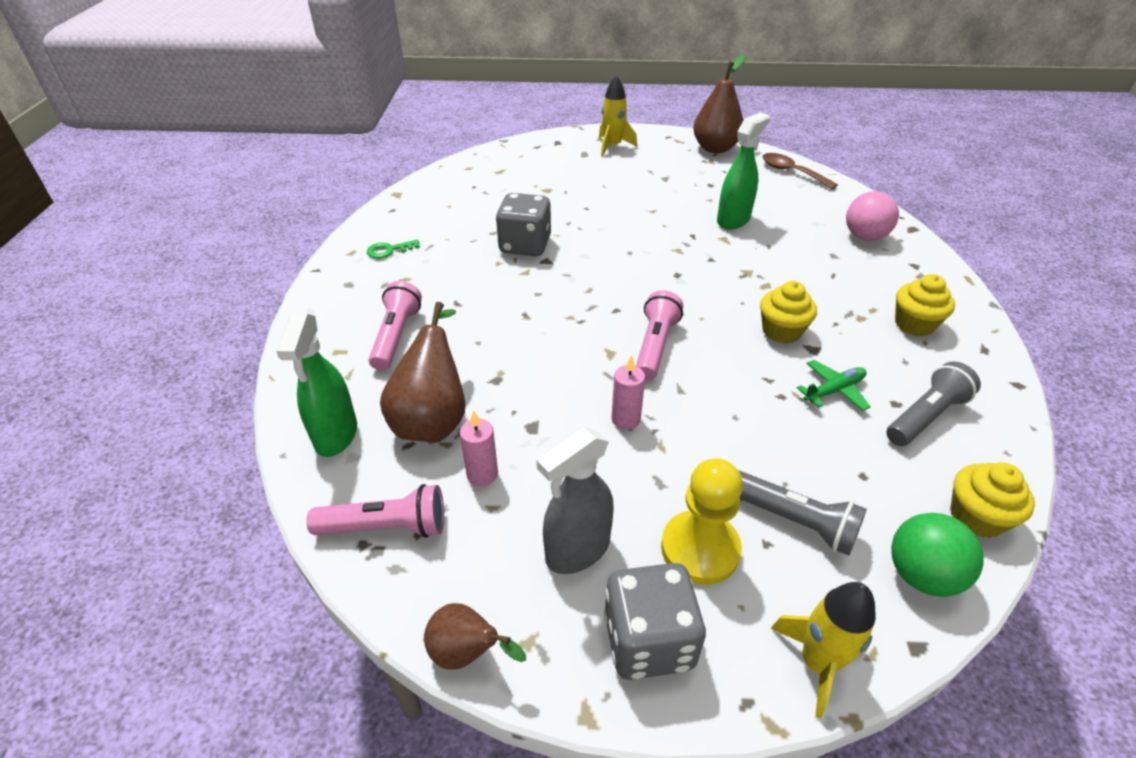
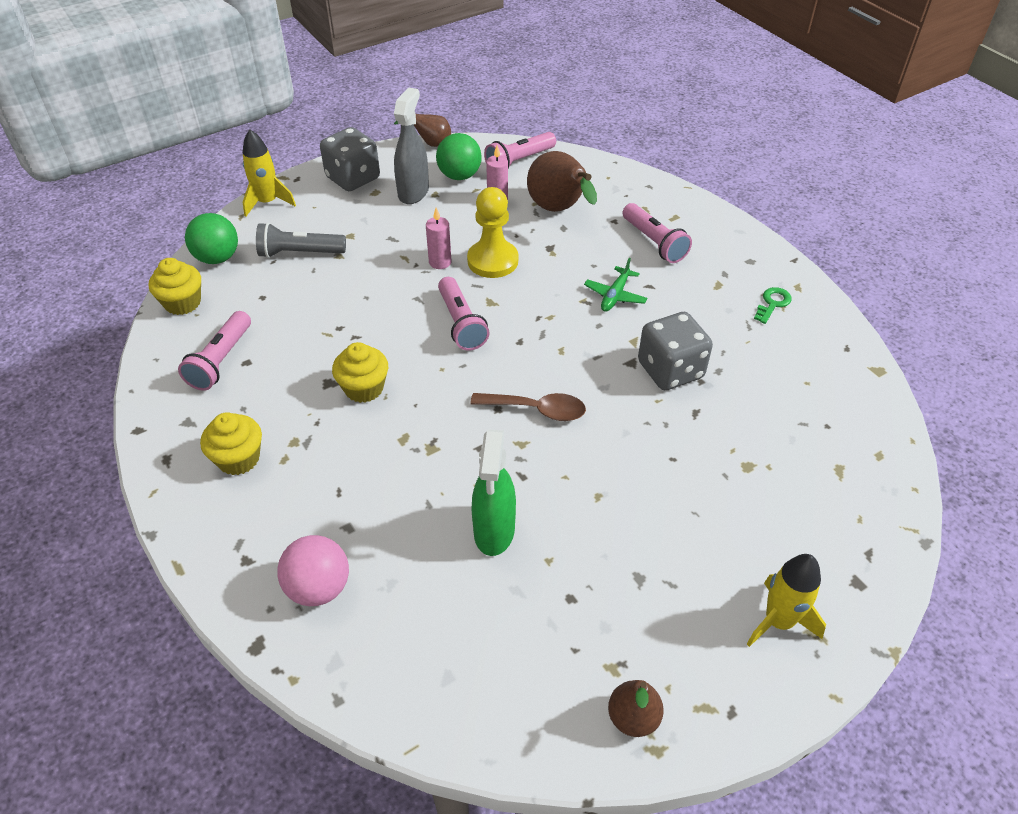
camera: 145 degrees right, 5 degrees up
green spray bottle [276,314,357,457] -> none
yellow pawn [661,458,743,585] -> yellow pawn moved to [467,187,518,278]
brown pear [693,54,746,153] -> brown pear [608,680,664,737], size x0.57
brown spoon [762,153,838,189] -> brown spoon moved to [470,393,586,421]
green plane [797,360,870,411] -> green plane moved to [584,258,647,312]
grey flashlight [886,361,981,446] -> pink flashlight [178,311,251,391]
none -> green ball [436,133,482,180]

